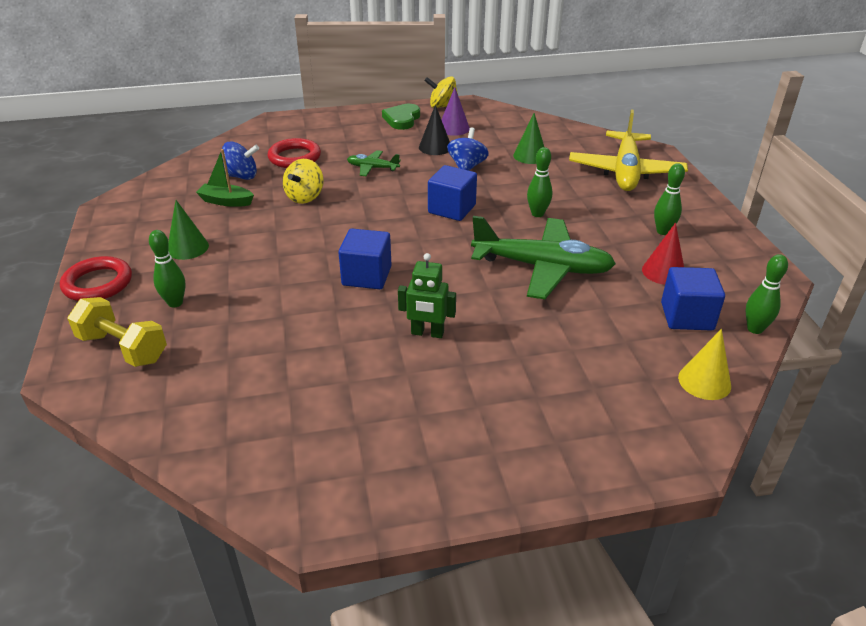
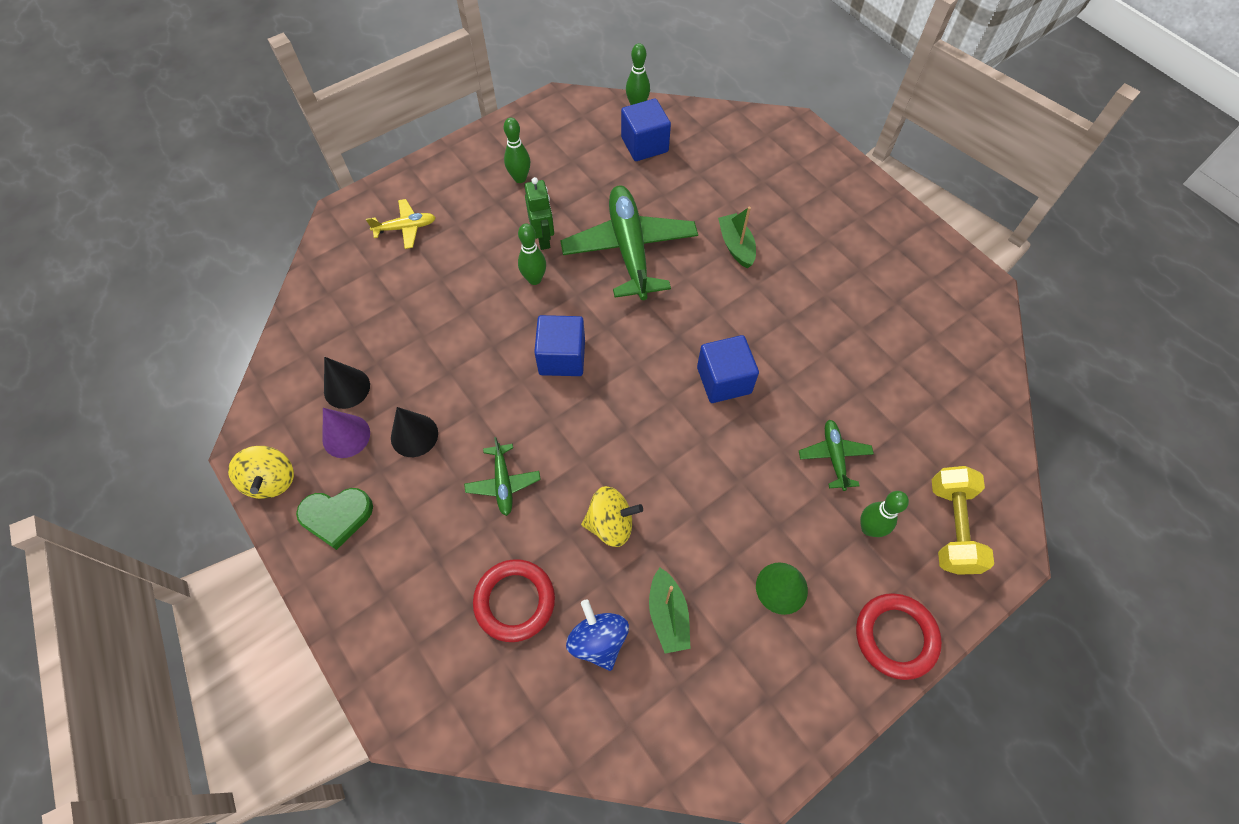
camera: 115 degrees left, 25 degrees up
green robot [398,253,456,338] -> green robot moved to [525,177,554,250]
blue spinning top [447,127,489,171] -> none
green cone [513,113,544,164] -> none
yellow plane [569,110,688,191] -> yellow plane [366,199,436,249], size x0.47
red cone [642,223,684,285] -> none
yellow cone [678,329,731,400] -> none
none -> black cone [324,357,370,409]
none -> green boat [718,207,756,268]
none -> green plane [799,420,874,491]

